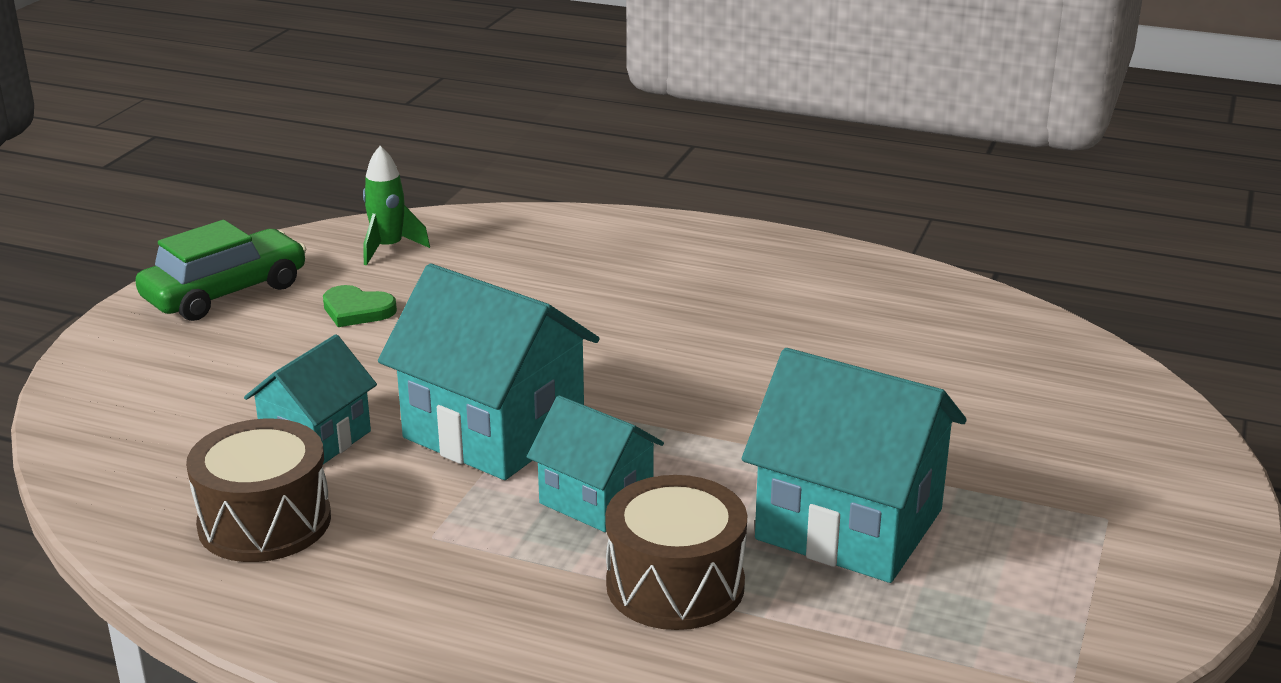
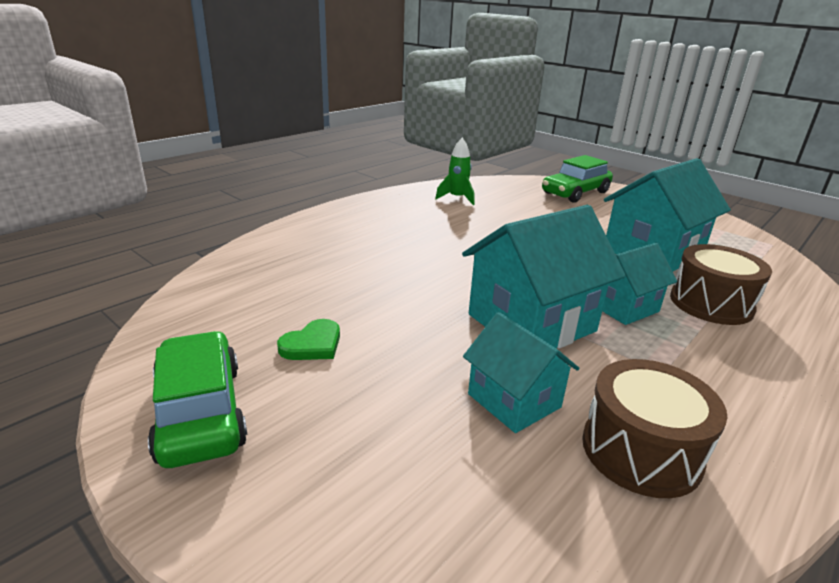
camera: 70 degrees left, 0 degrees up
green rocket [363,146,430,265] -> green rocket moved to [435,138,475,205]
none -> green car [542,155,613,203]

